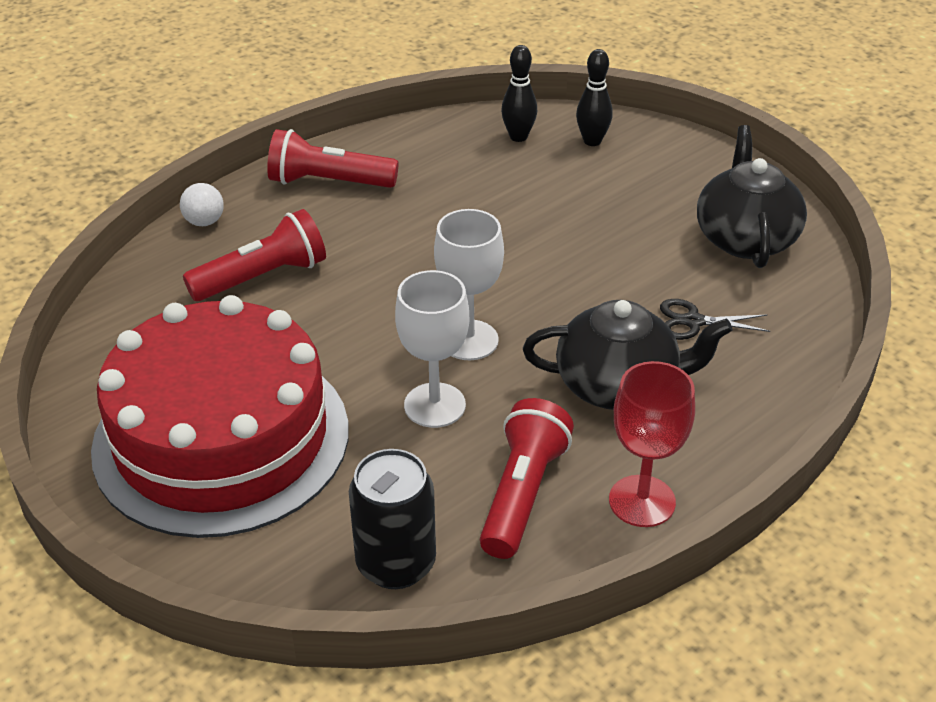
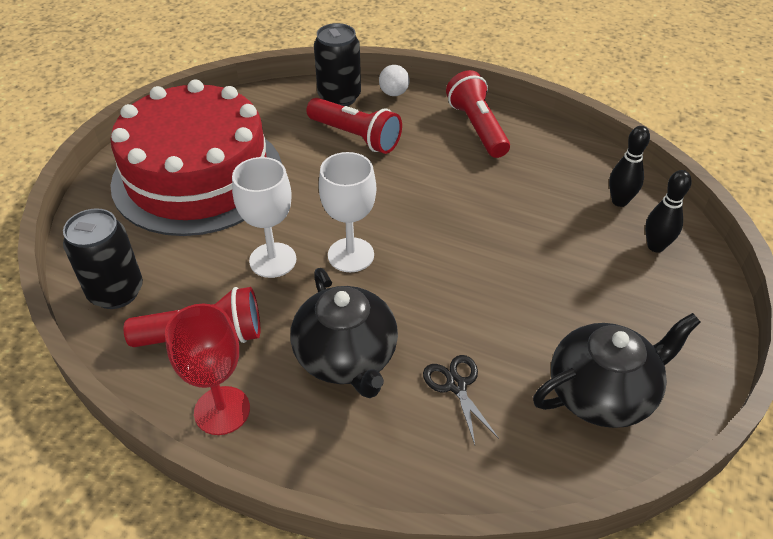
camera: 65 degrees right, 5 degrees up
none -> black can [314,23,361,106]

